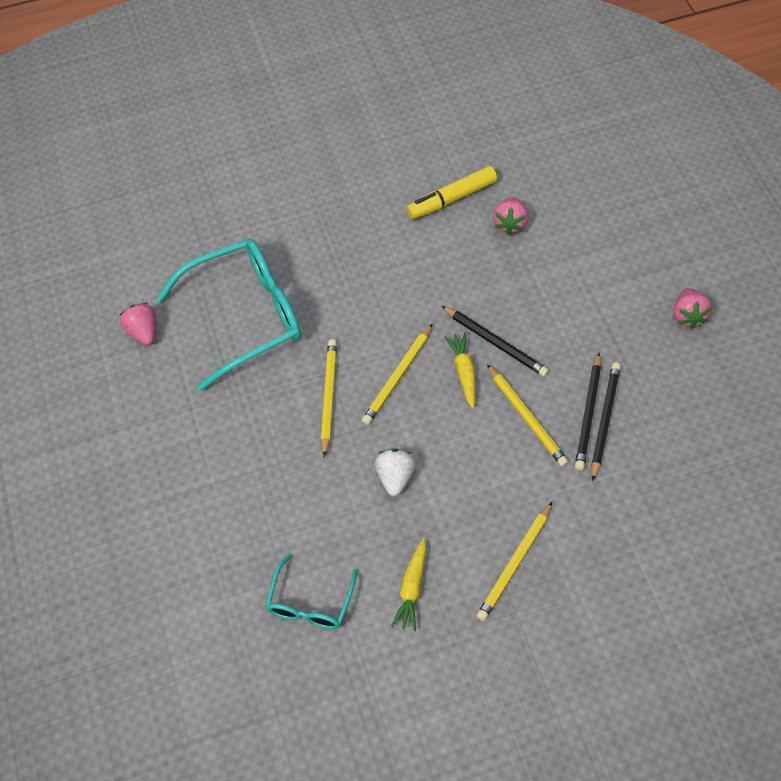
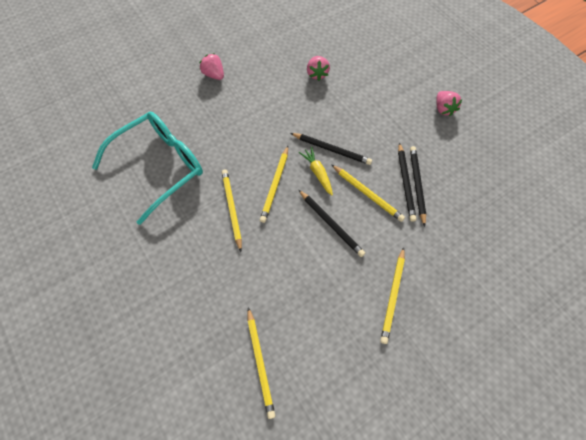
camera: 20 degrees left, 5 degrees up
pink strawberry [120,303,157,345] -> pink strawberry moved to [199,53,224,80]
turquoise glasses [265,554,357,629] -> yellow pencil [248,307,275,419]
white strawberry [375,448,415,496] -> none
yellow carrot [391,538,426,631] -> none
yellow marker [407,166,497,219] -> none
none -> black pencil [299,190,365,257]

